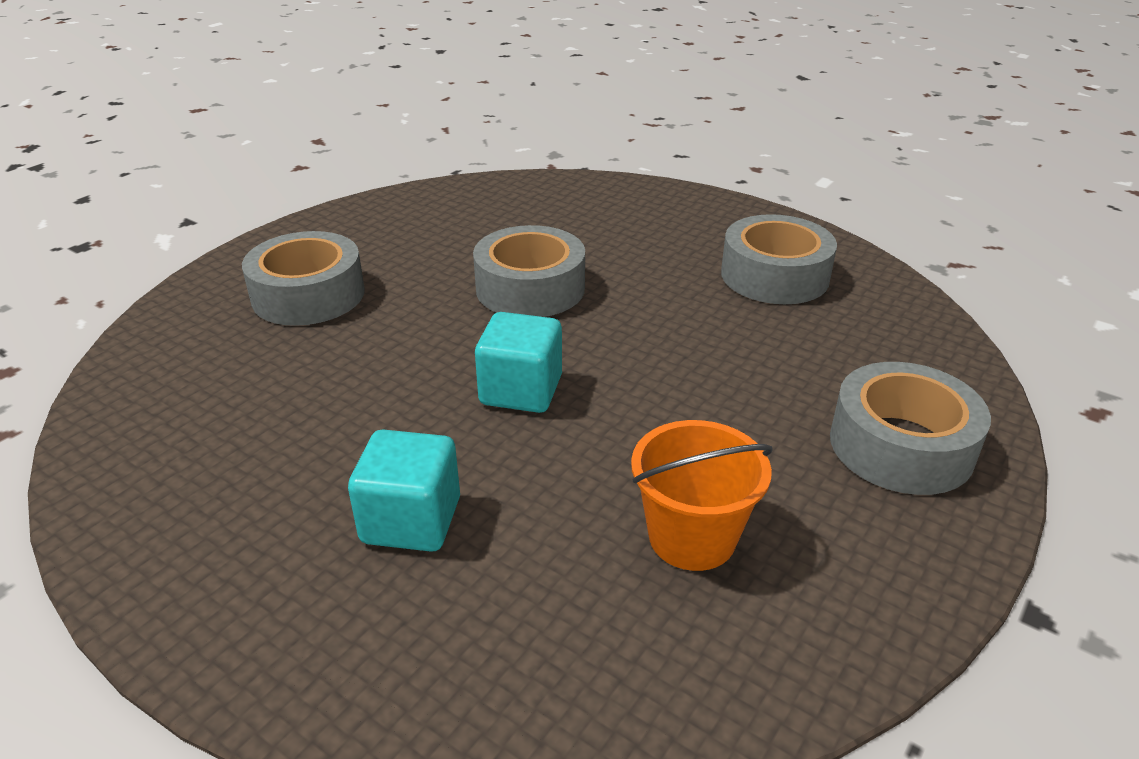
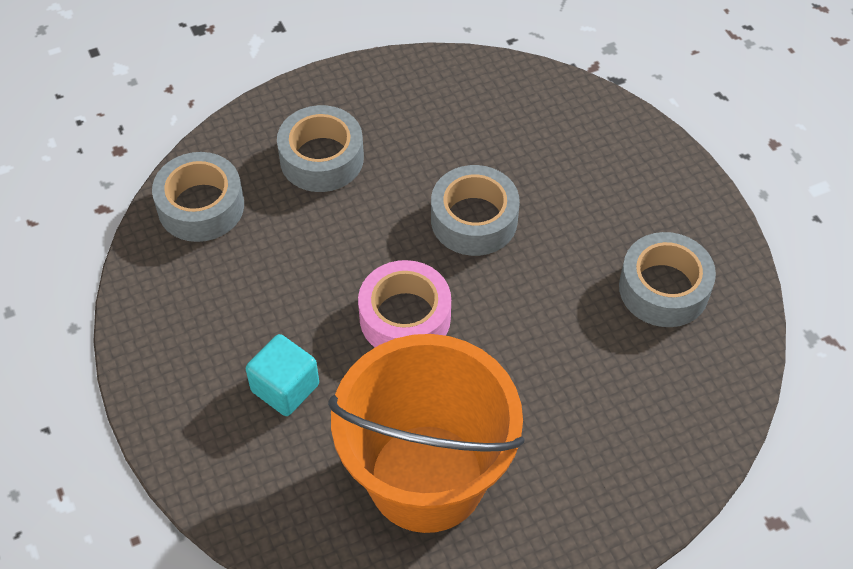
camera: 30 degrees right, 20 degrees up
turquoise cube [475,312,562,413] -> pink tape [358,260,451,347]
orange bucket [631,420,773,571] -> orange bucket [328,334,525,533], size x2.15
grey tape [830,362,991,495] -> grey tape moved to [152,152,244,242]

